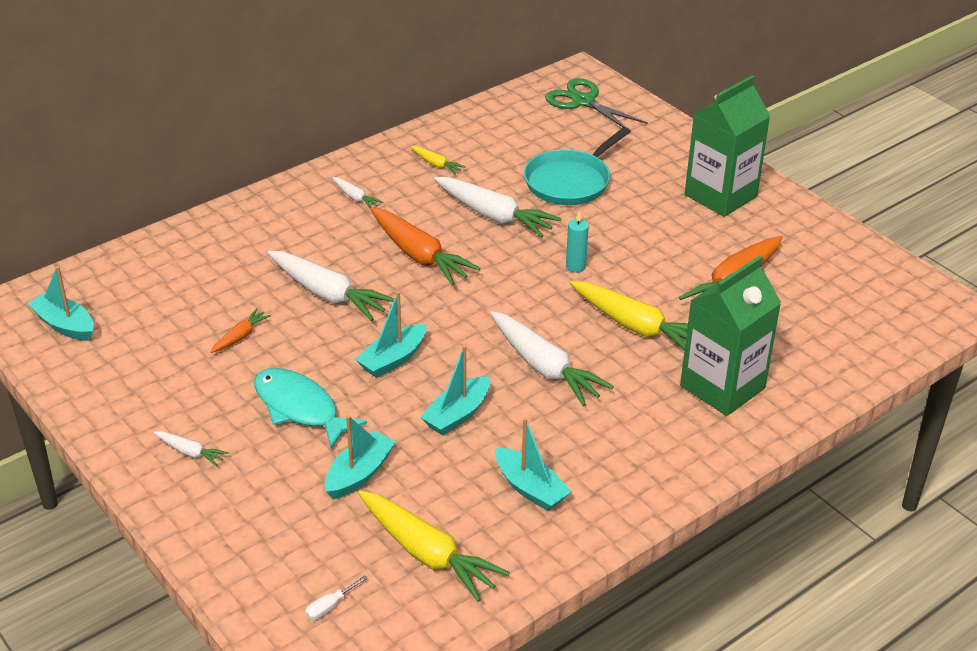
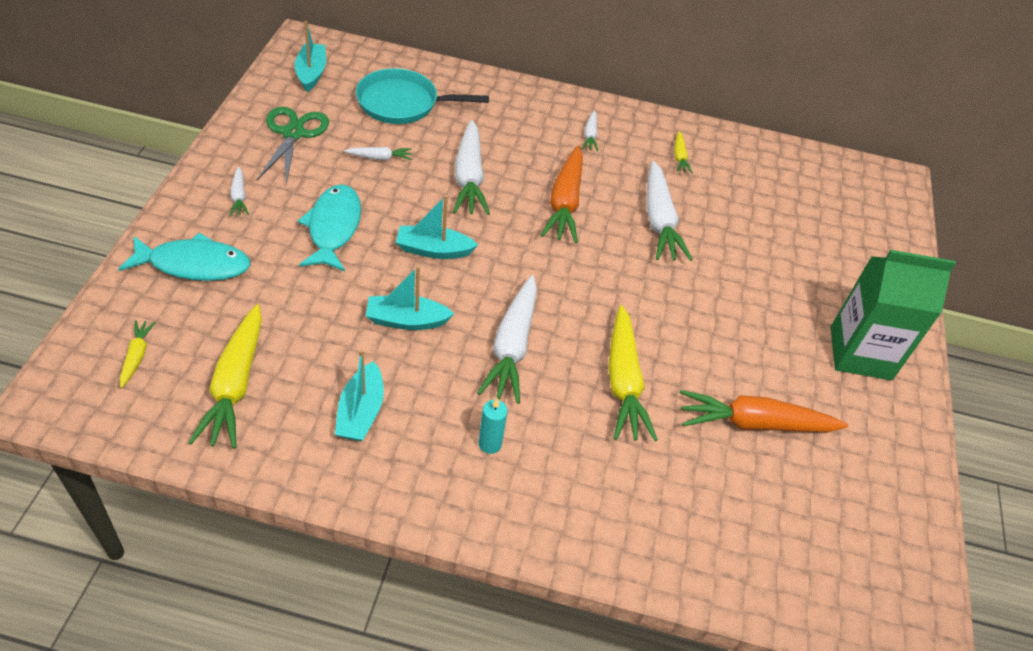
camera: 45 degrees right, 10 degrees up
orange carrot [210,308,271,353] -> white carrot [344,147,412,160]
white screwdriver [305,575,368,620] -> yellow carrot [120,320,156,388]
turquoise boat [325,415,396,499] -> none
turquoise pan [524,127,631,205] -> turquoise pan moved to [356,68,489,124]
green scissors [545,78,648,133] -> green scissors moved to [257,107,329,185]
turquoise candle [566,211,589,273] -> turquoise candle moved to [478,398,508,454]
green carton [680,256,781,416] -> none
none -> turquoise fish [118,233,250,281]

